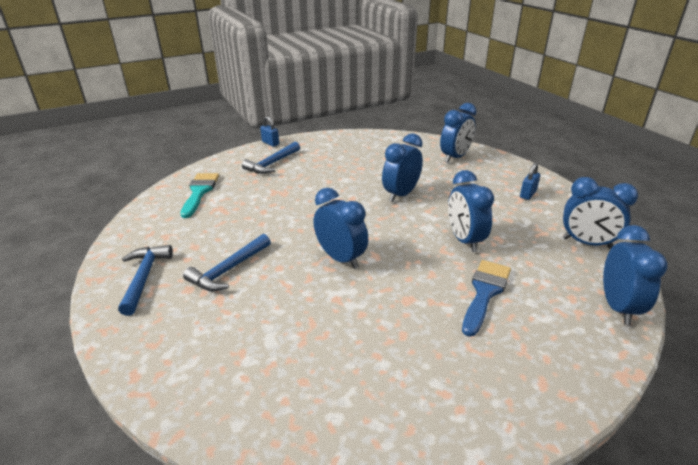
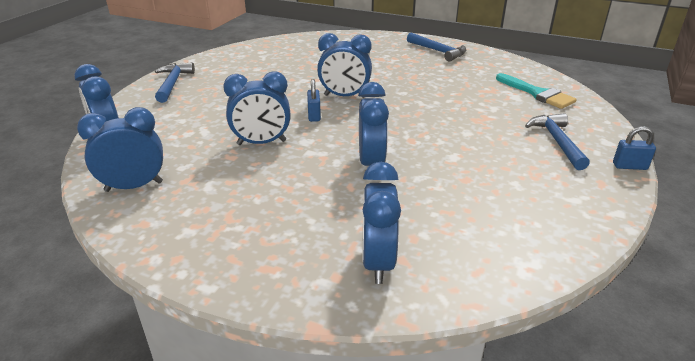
camera: 140 degrees right, 0 degrees up
blue hammer [183,234,271,291] -> blue hammer moved to [155,62,195,103]
blue clock [448,170,494,252] -> blue clock turned 135 degrees clockwise [223,71,291,145]
blue brush [462,260,511,337] -> none
blue padlock [520,163,540,200] -> blue padlock moved to [307,79,321,122]

